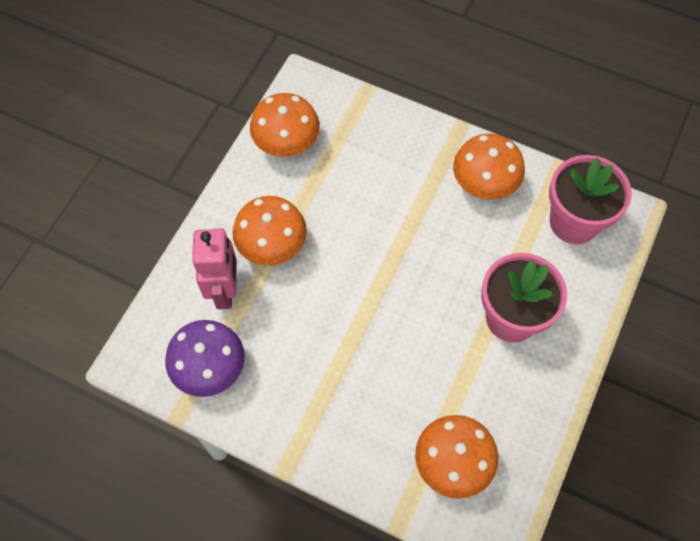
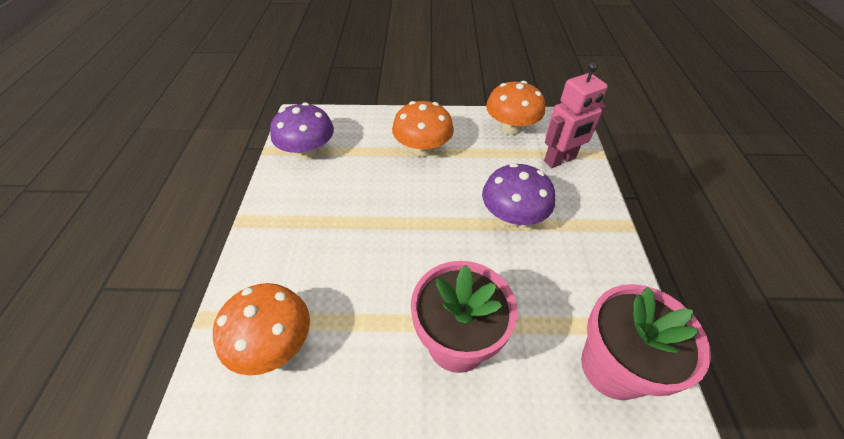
camera: 65 degrees right, 15 degrees down
pink robot [192,228,237,309] -> pink robot moved to [544,62,608,168]
orange mushroom [453,133,525,200] -> none
none -> purple mushroom [482,163,555,227]

